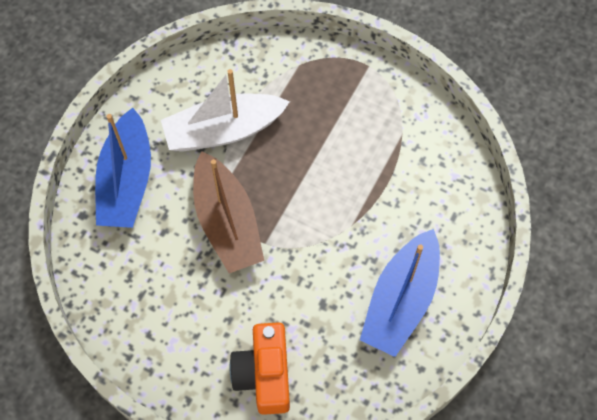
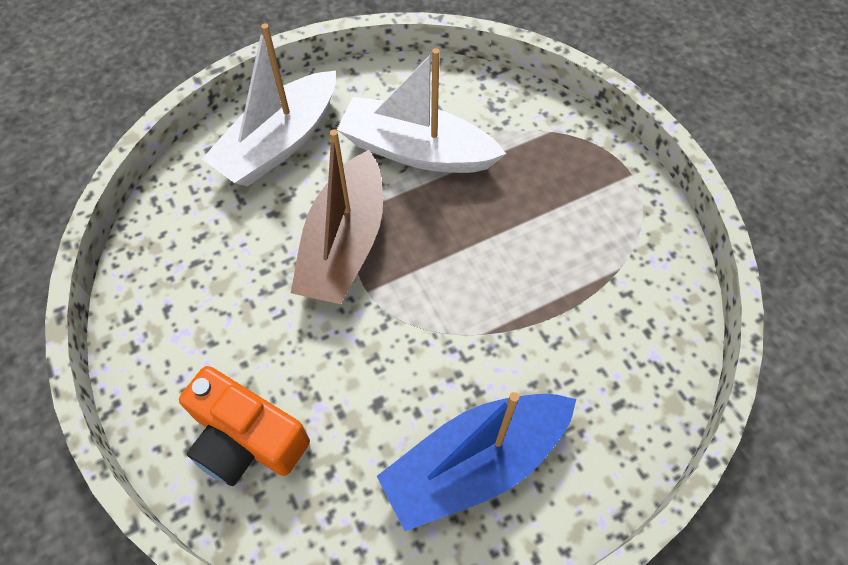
camera: 35 degrees right, 5 degrees down
blue boat [95,107,151,228] -> white boat [202,24,336,186]
orange camera [230,322,290,415] -> orange camera turned 90 degrees counterclockwise [179,366,310,486]

